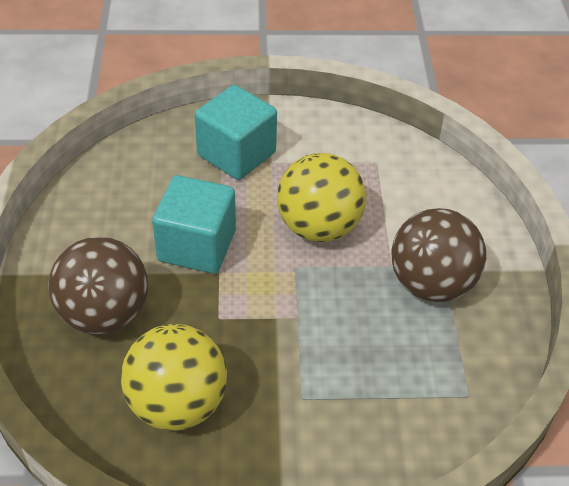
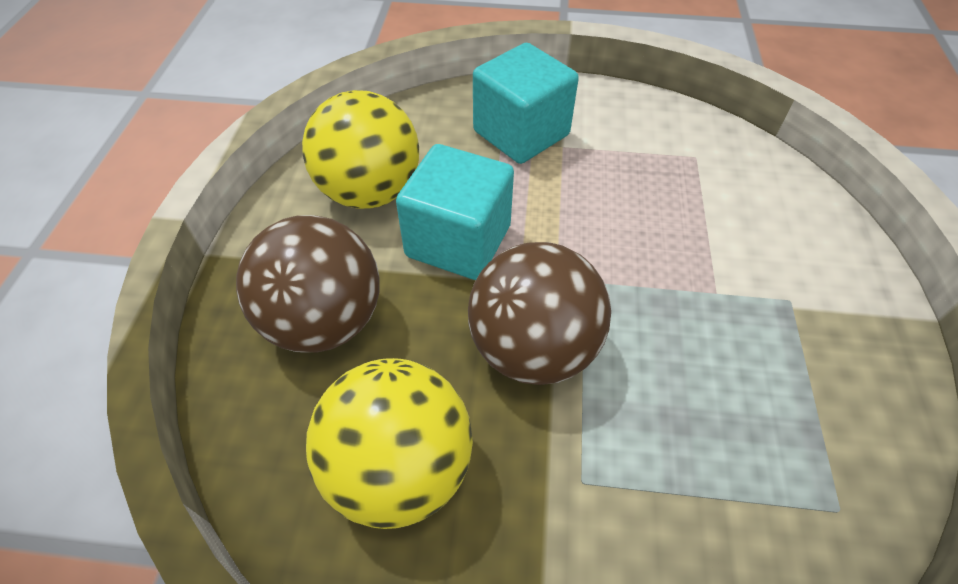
camera: 10 degrees right, 5 degrees up
yellow ball [277,153,366,242] -> yellow ball moved to [302,90,419,209]
brown ball [392,208,486,302] -> brown ball moved to [468,242,611,385]

